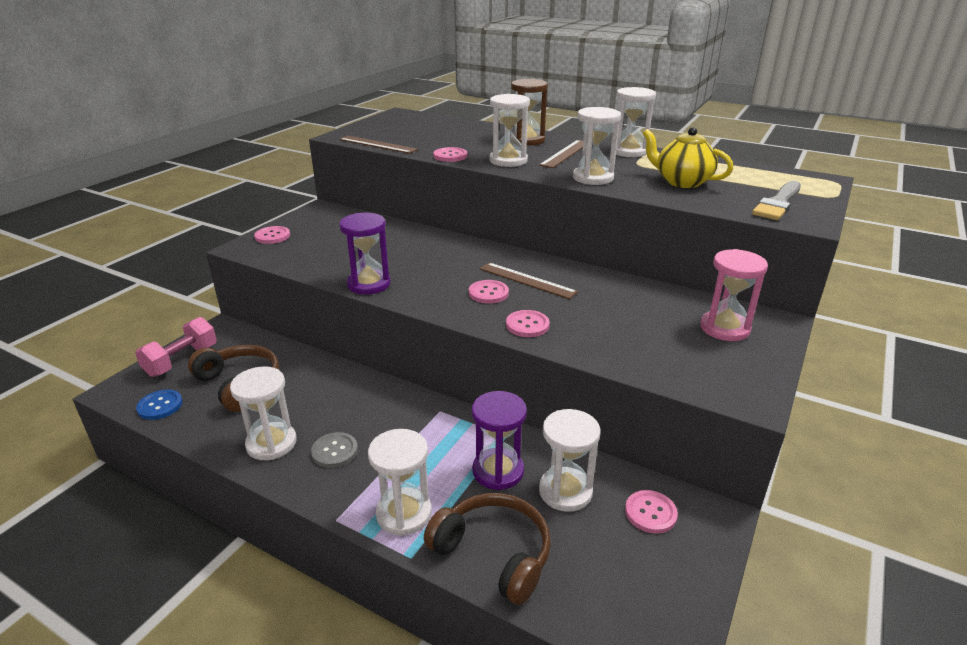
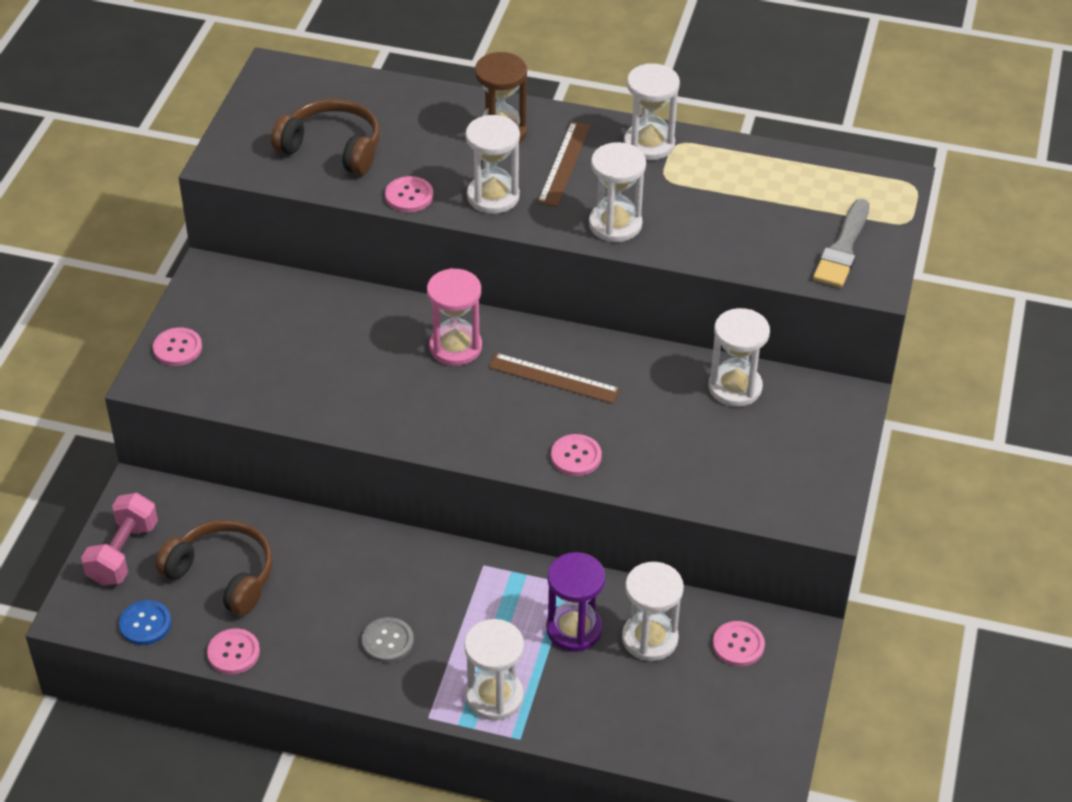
camera: 15 degrees left, 15 degrees up
white hourglass [230,366,297,460] -> white hourglass moved to [709,308,770,407]
brown ruler [339,136,418,154] -> none
purple hourglass [339,213,391,295] -> none
brown headphones [424,493,551,605] -> brown headphones moved to [271,99,380,175]
pink button [469,280,509,304] -> pink button moved to [207,629,260,674]
yellow teapot [643,127,733,188] -> none
pink hourglass [700,249,768,341] -> pink hourglass moved to [427,268,482,366]

